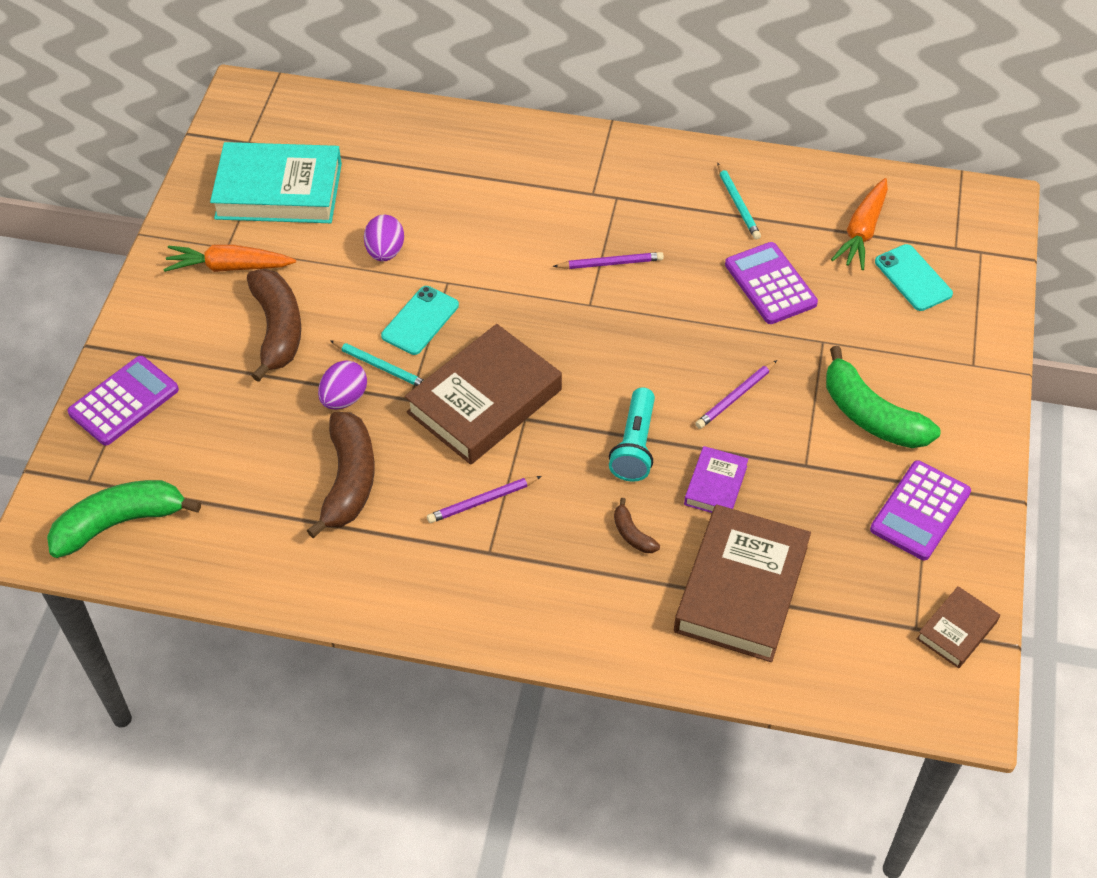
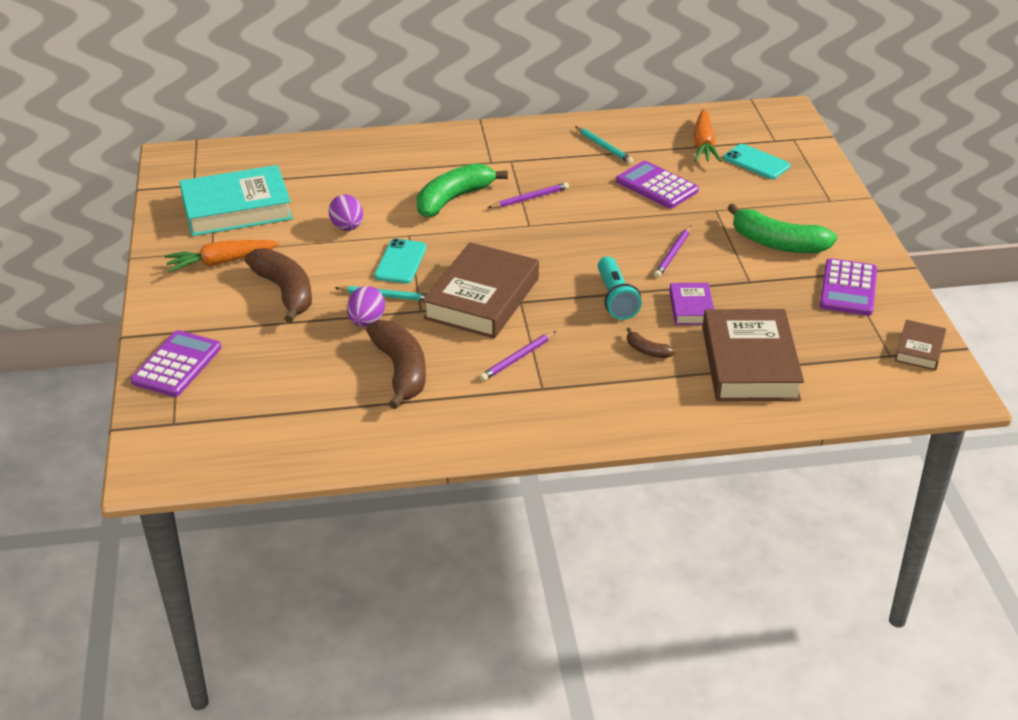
camera: 20 degrees left, 15 degrees down
green banana [47,480,201,558] -> green banana moved to [417,163,508,218]

